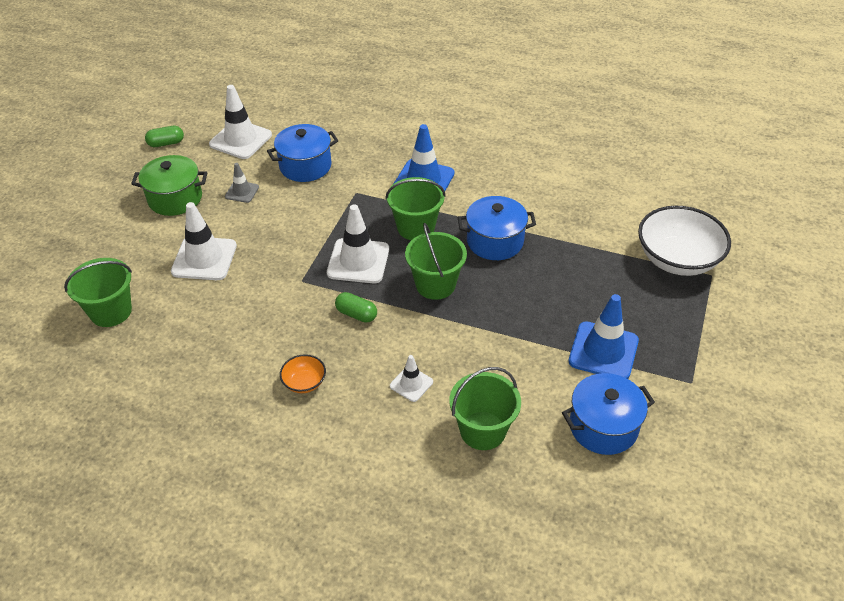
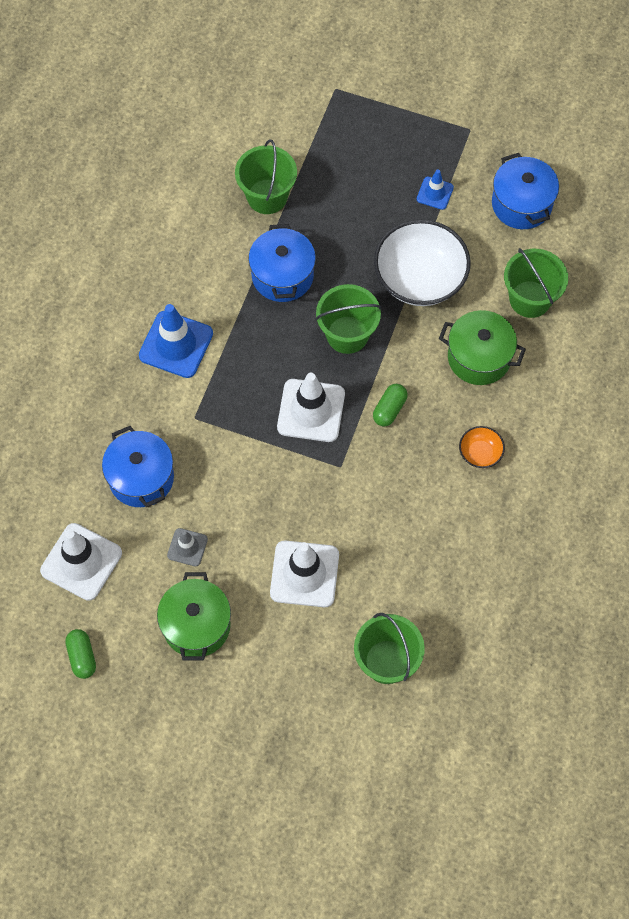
camera: 90 degrees left, 20 degrees up
green bucket [385,177,446,240] -> green bucket moved to [235,139,297,214]
white traffic cone [390,355,433,402] -> green pot [439,310,526,385]
blue traffic cone [569,294,639,379] -> blue traffic cone [417,169,454,210], size x0.54
white bowl [638,206,731,276] -> white bowl moved to [374,220,471,306]

